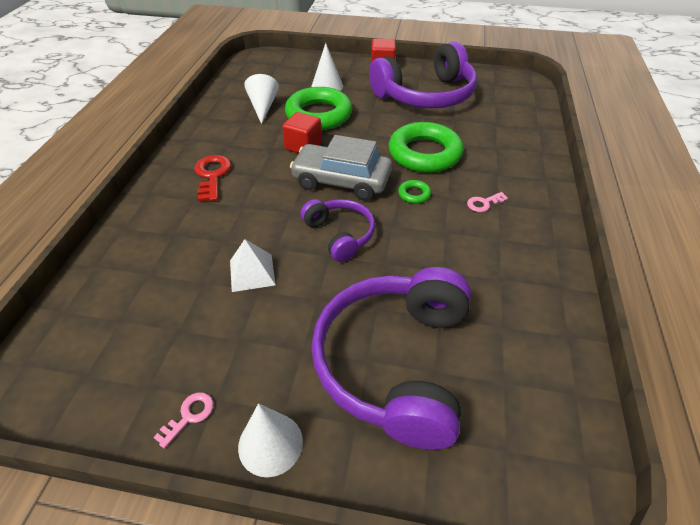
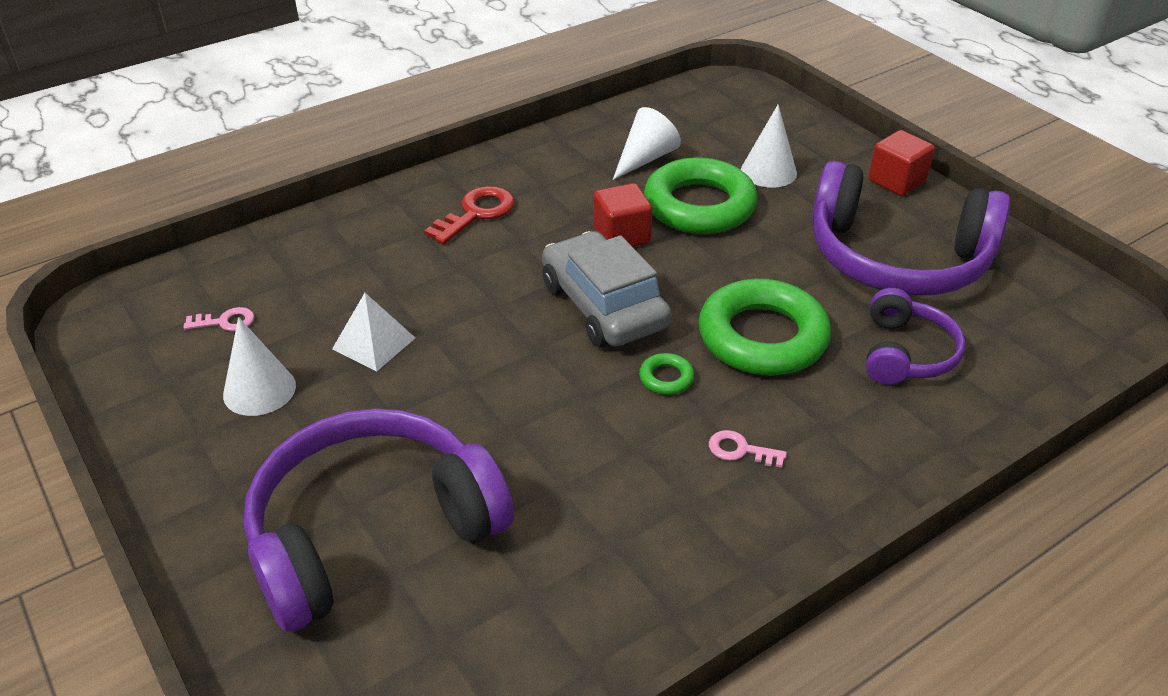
camera: 45 degrees right, 5 degrees down
pink key [153,392,213,448] -> pink key moved to [184,307,255,331]
white cone [238,403,303,477] -> white cone moved to [223,317,296,416]
purple headphones [301,199,375,262] -> purple headphones moved to [866,288,965,385]

